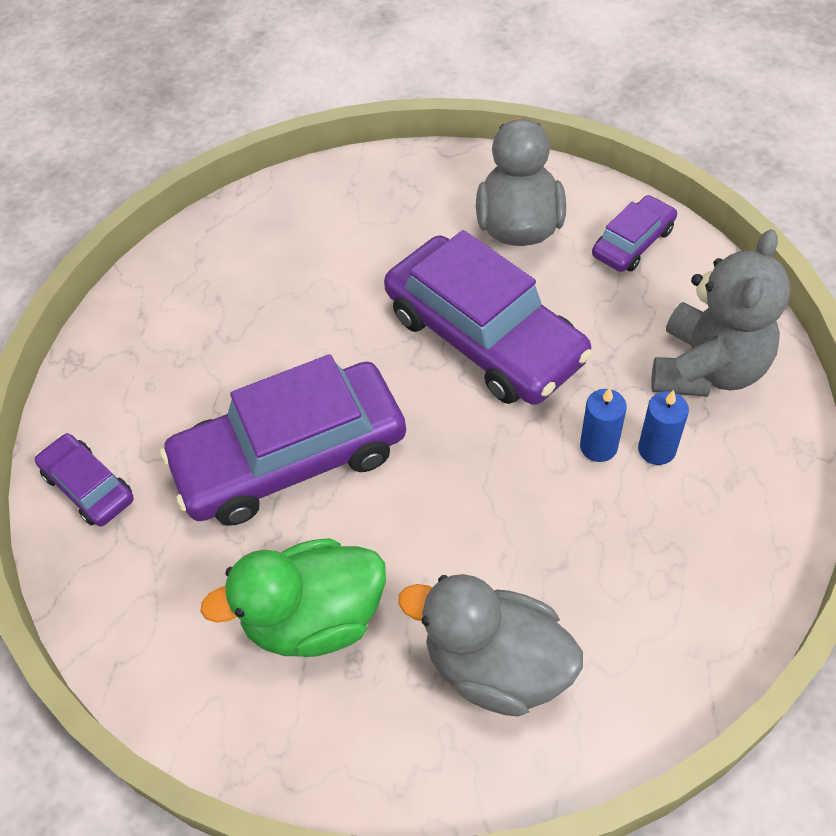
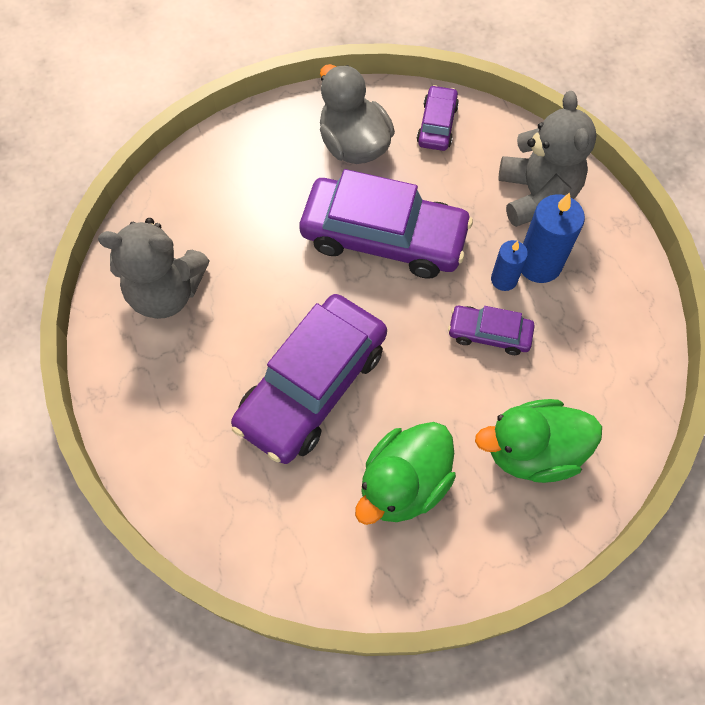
camera: 35 degrees left, 10 degrees up
purple car [35,433,134,527] -> purple car moved to [448,306,535,355]
grey duck [398,574,583,717] -> green duck [475,399,602,483]
blue candle [638,390,689,465] -> blue candle [521,193,585,283], size x1.68
none -> grey teddy bear [98,218,209,319]

